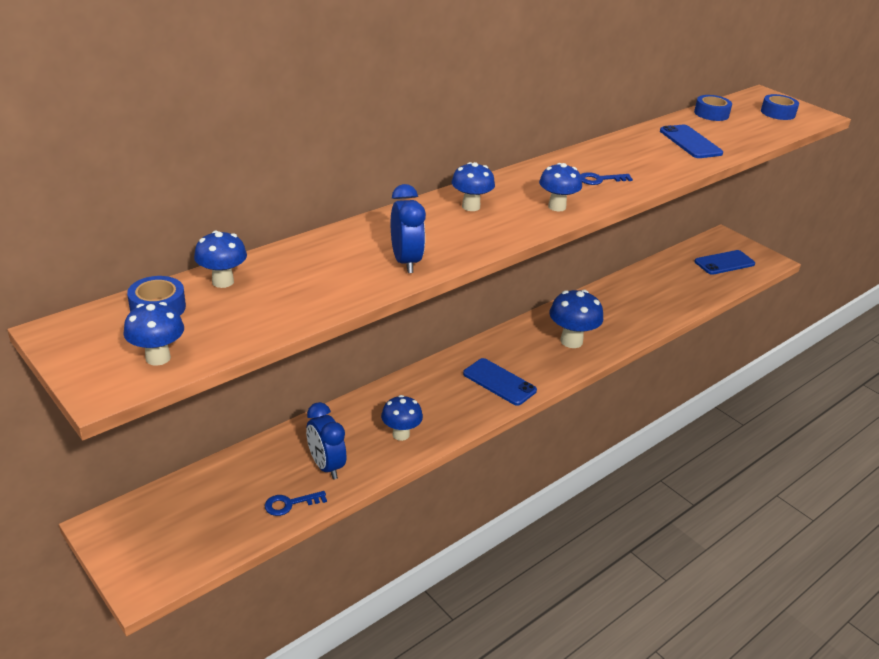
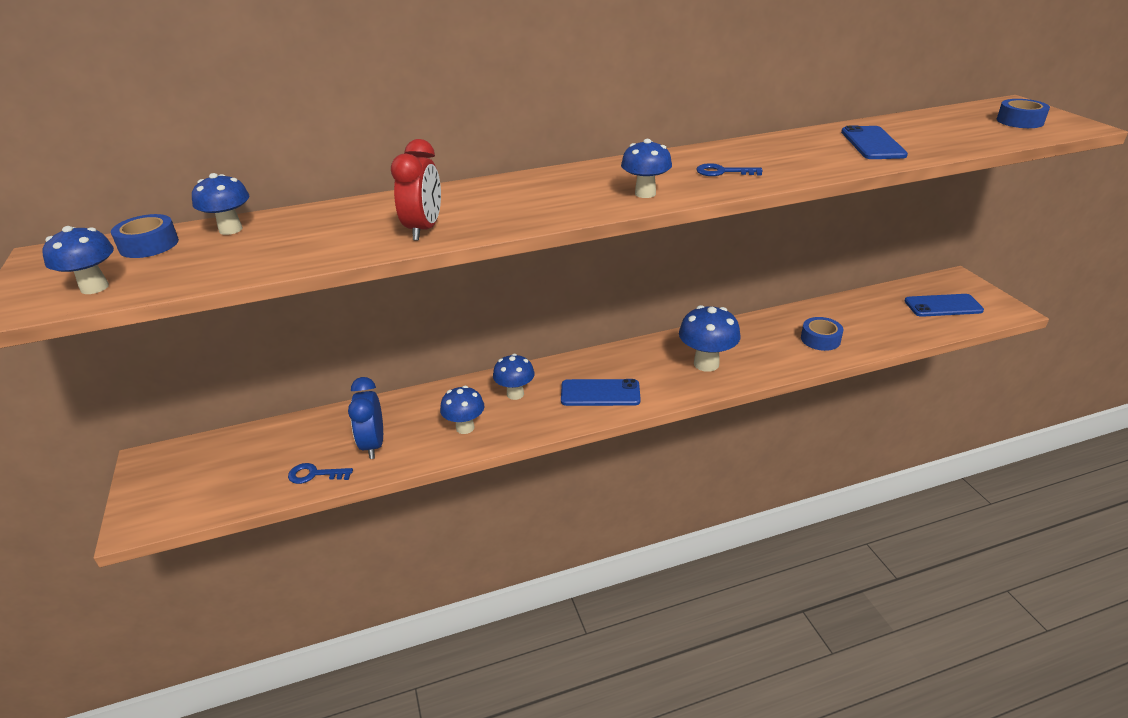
camera: 25 degrees right, 0 degrees up
blue clock [391,184,426,273] -> red clock [391,139,441,241]
blue mushroom [452,162,495,211] -> blue mushroom moved to [493,354,535,400]
blue phone [463,358,537,406] -> blue phone turned 60 degrees counterclockwise [561,379,641,406]
blue tape [694,95,732,121] -> blue tape moved to [801,317,844,351]

